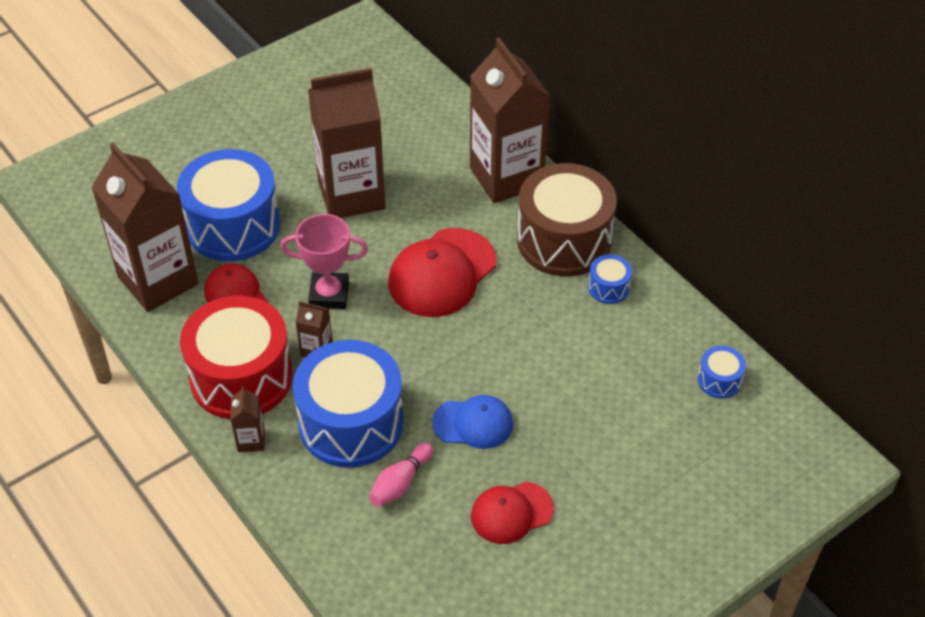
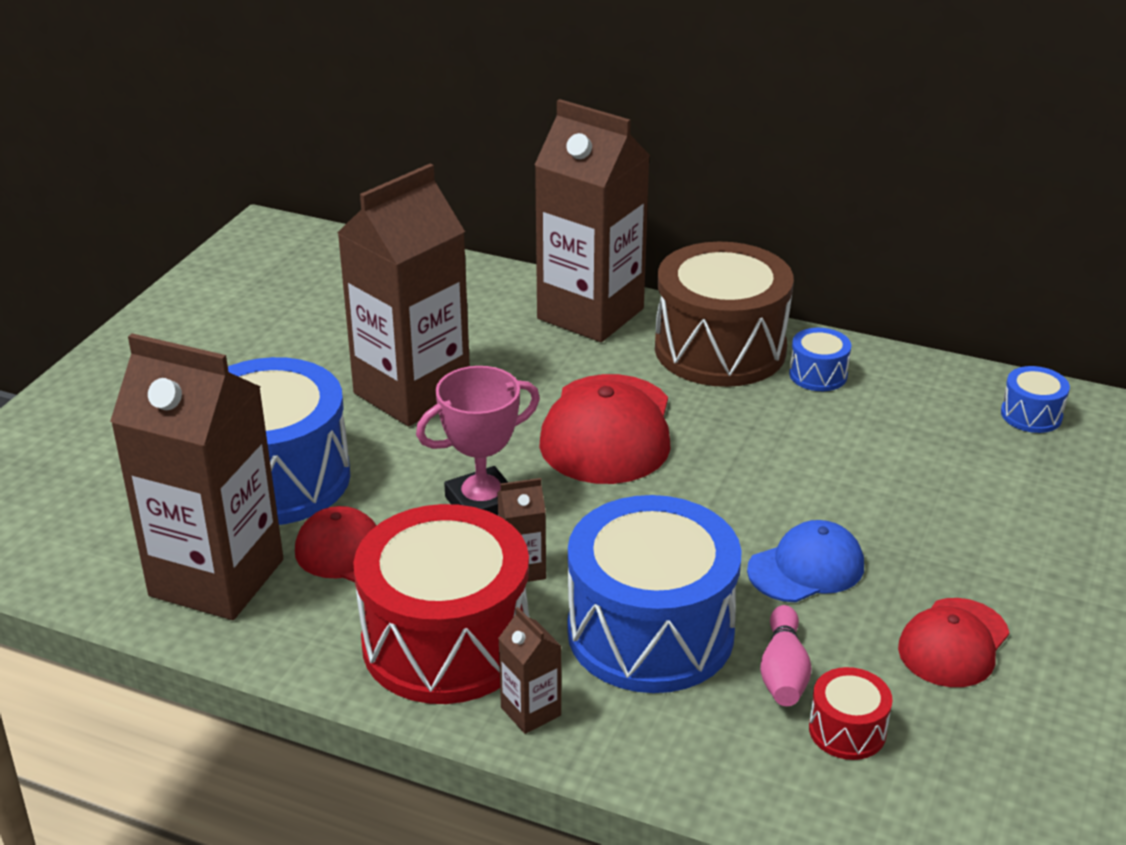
camera: 30 degrees left, 15 degrees down
none -> red drum [809,667,893,760]

